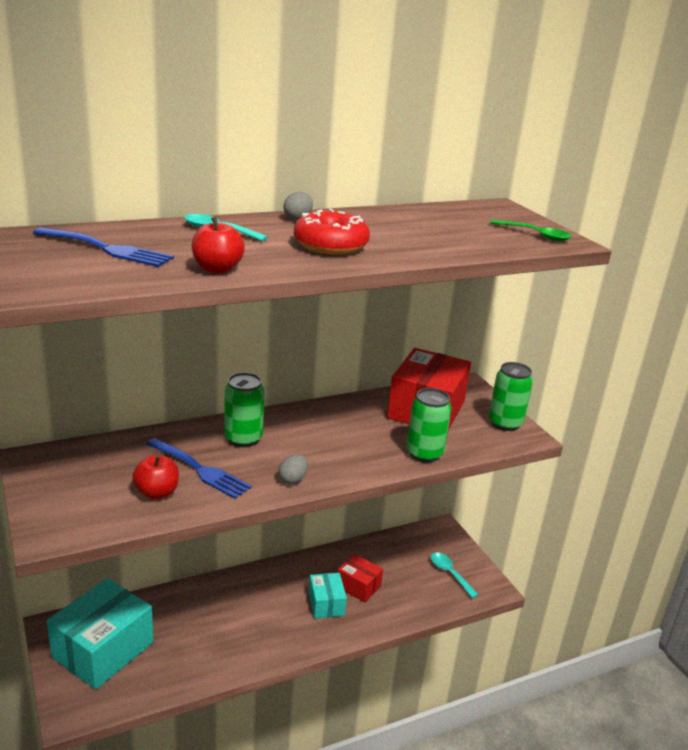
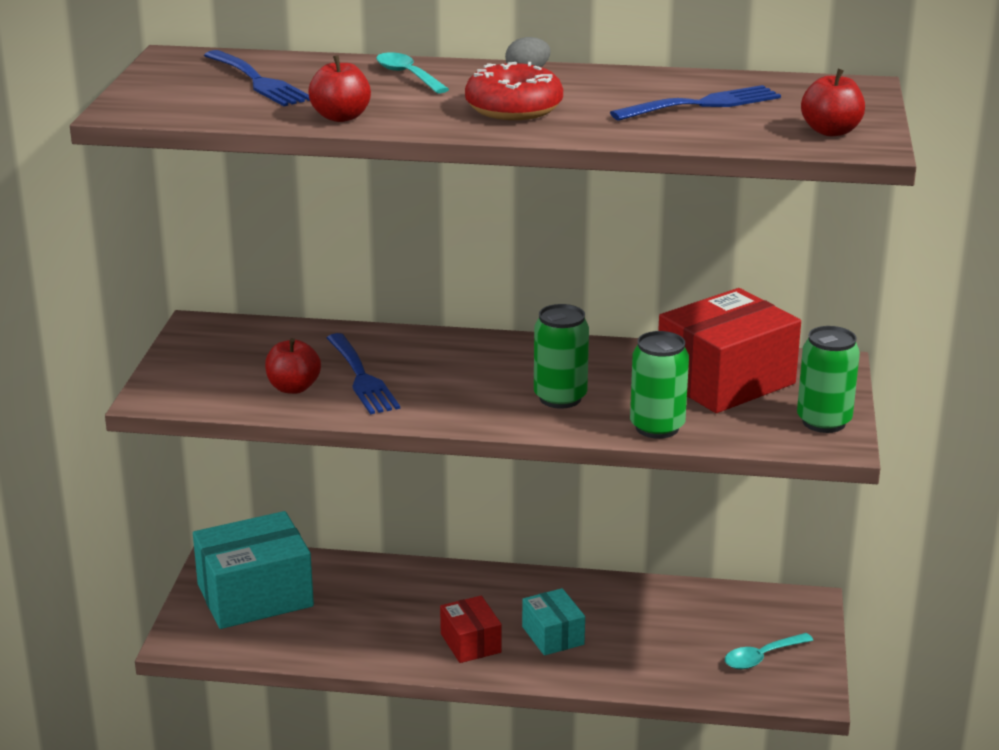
camera: 35 degrees right, 0 degrees up
green can [224,372,265,447] -> green can moved to [534,304,589,409]
grey egg [278,454,308,484] -> none
turquoise box [309,573,347,618] -> turquoise box turned 45 degrees counterclockwise [522,588,585,656]
red box [338,554,383,602] -> red box moved to [440,596,502,663]
turquoise spoon [431,552,478,598] -> turquoise spoon turned 120 degrees counterclockwise [725,633,813,669]
green spoon [490,220,572,241] -> red apple [801,69,865,136]
none -> blue fork [610,85,781,121]

